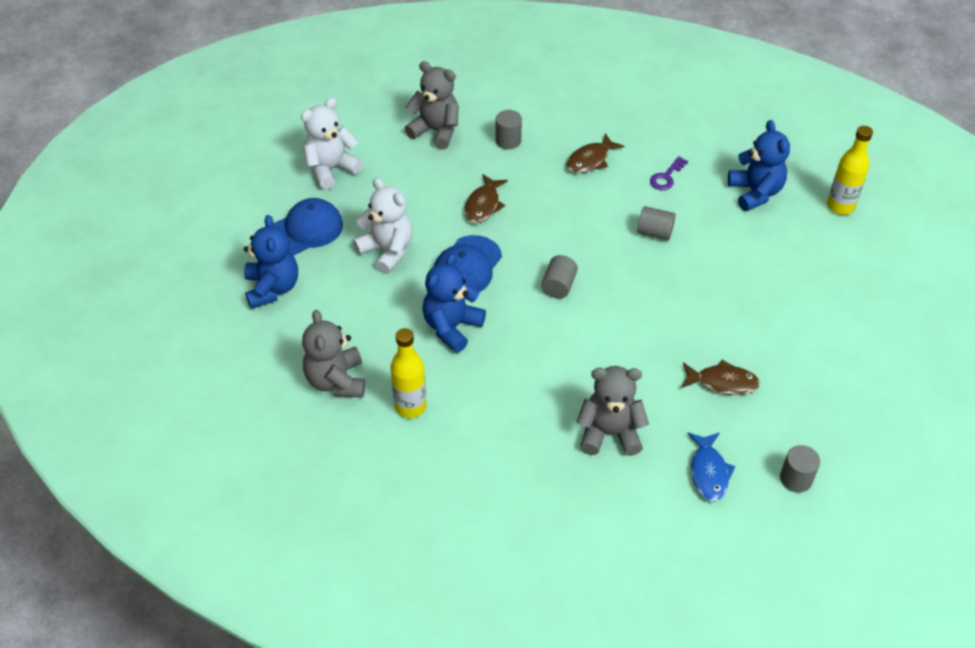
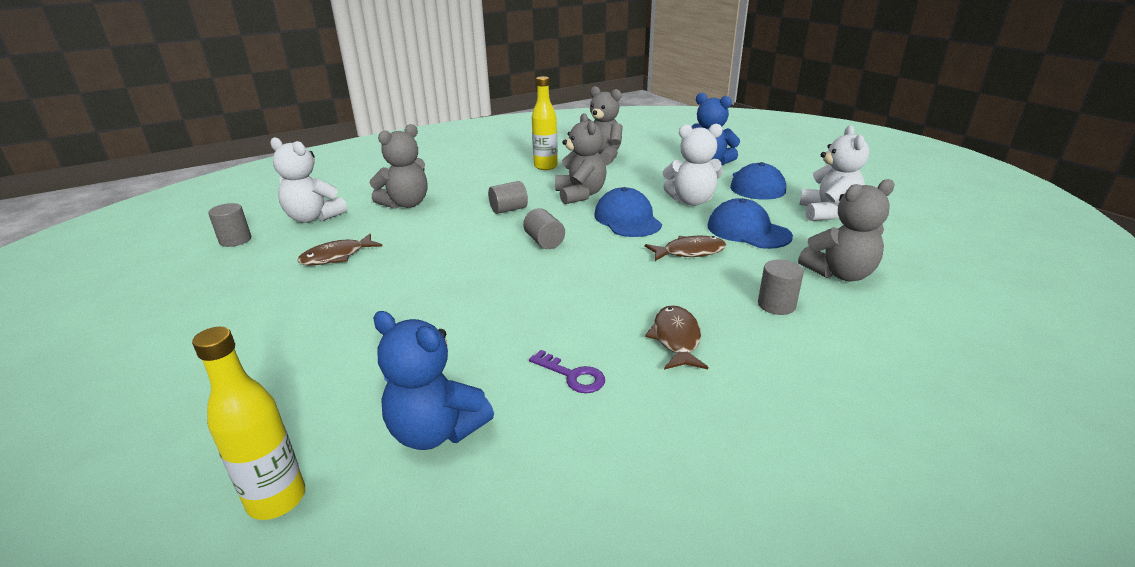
camera: 135 degrees right, 20 degrees down
blue teddy bear [422,253,486,353] -> grey teddy bear [555,113,607,204]
brown fish [464,174,508,224] -> brown fish turned 105 degrees clockwise [645,236,726,261]
grey cylinder [637,206,676,240] -> grey cylinder moved to [488,181,528,214]
purple key [650,156,688,190] -> purple key turned 135 degrees clockwise [529,350,605,393]
blue fish [687,432,735,502] -> white teddy bear [270,137,347,223]
none -> blue cap [708,198,793,249]

